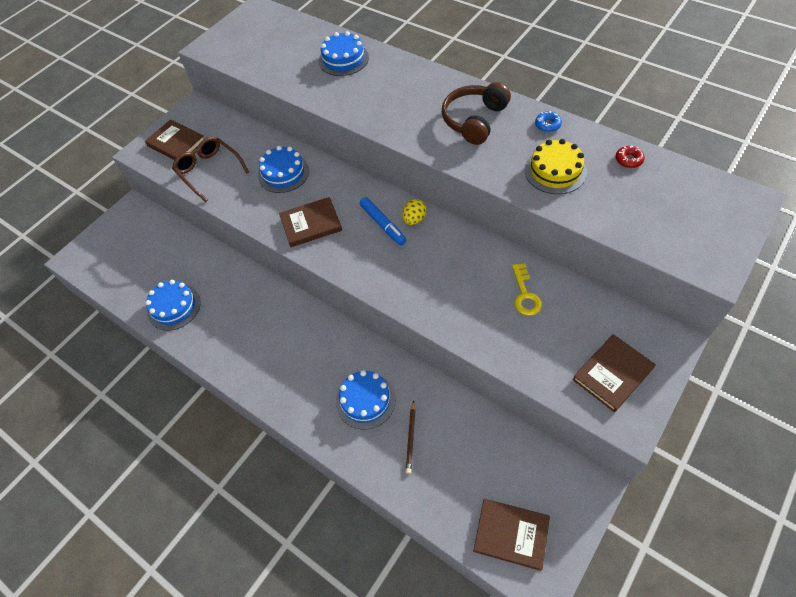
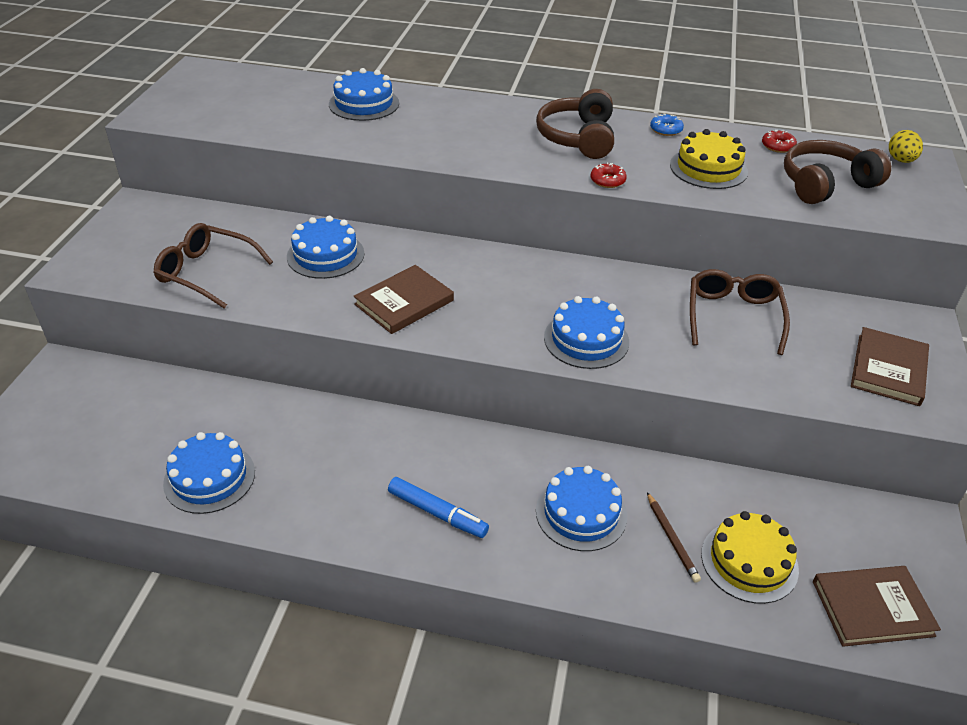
camera: 30 degrees left, 15 degrees down
brown book [145,119,204,160] -> none
blue marker [360,197,406,245] -> blue marker moved to [388,477,489,538]
yellow egg [402,199,427,225] -> yellow egg moved to [889,130,923,163]
yellow key [512,263,542,316] -> brown glasses [690,269,790,355]
none -> blue cake [544,296,629,369]
none -> red donut [590,162,627,188]
none -> yellow cake [701,511,799,604]
none -> brown headphones [784,140,891,204]

